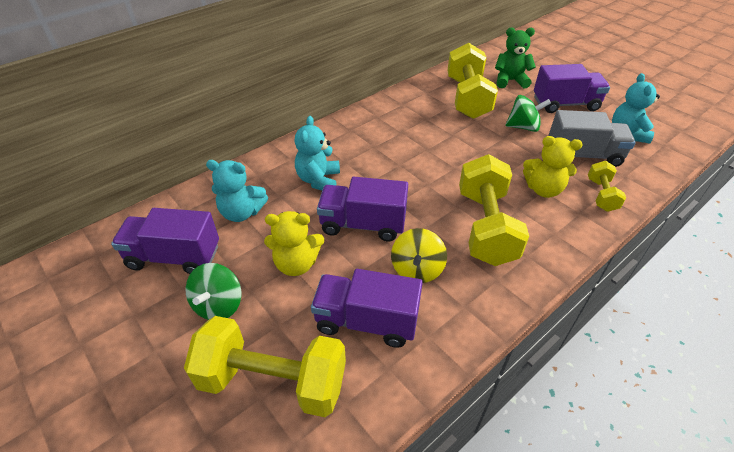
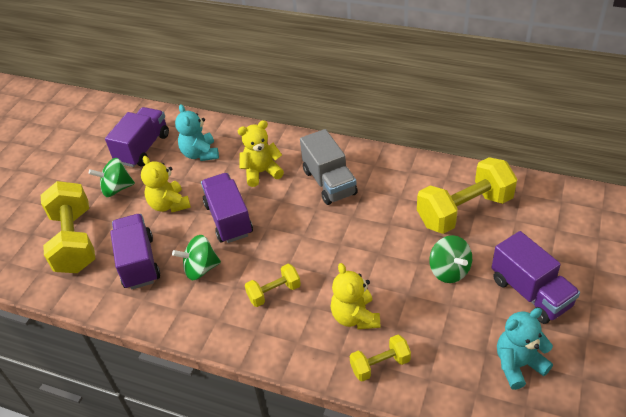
camera: 65 degrees right, 0 degrees up
purple truck [111,208,219,274] -> purple truck turned 45 degrees clockwise [105,107,169,167]
turquoise teddy bear [294,116,340,191] -> yellow teddy bear [238,120,284,187]
yellow spinning top [391,228,447,283] -> green spinning top [172,235,221,280]
yellow dumbbell [459,154,529,266] -> yellow dumbbell [245,264,301,307], size x0.51
green teddy bear [495,27,536,89] -> none
grey truck [548,110,636,167] -> grey truck moved to [300,129,358,205]

